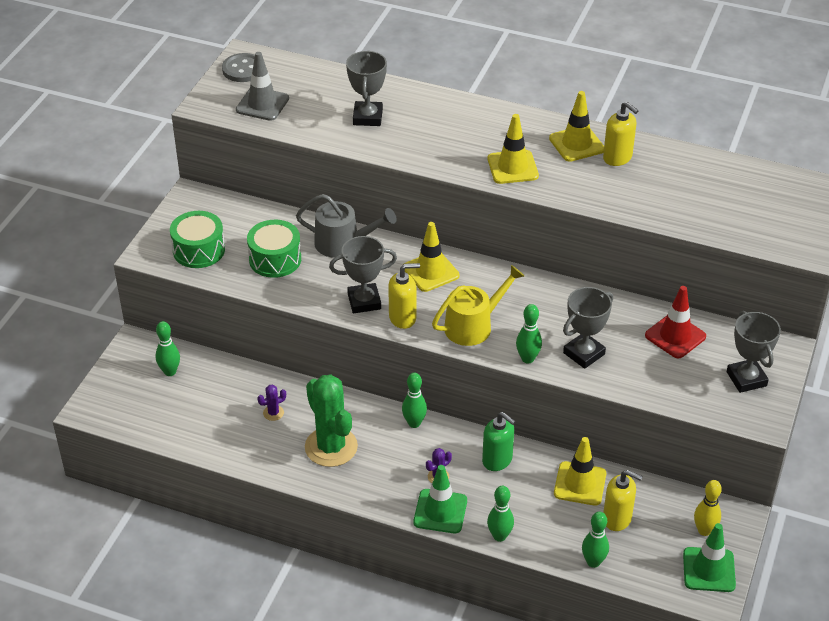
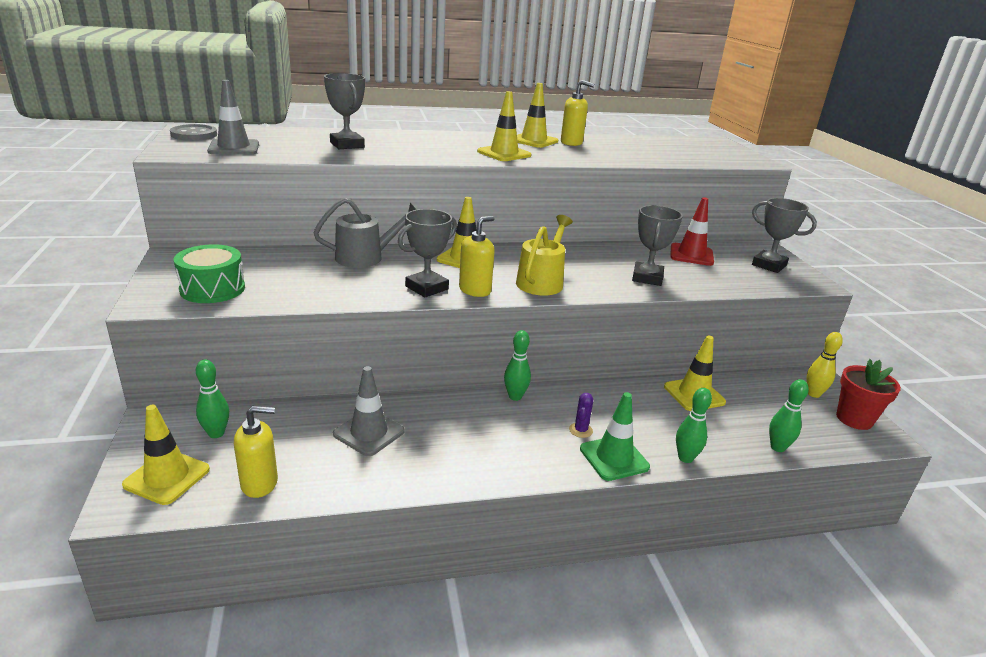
camera: 35 degrees left, 15 degrees down
green drum [247,220,301,278] -> none
purple cactus [257,384,286,421] -> grey traffic cone [333,366,405,456]
green cactus [305,374,358,467] -> none
green soap dispenser [482,412,516,471] -> none
green bowling pin [516,304,542,363] -> none
yellow soap dispenser [603,470,643,531] -> yellow soap dispenser moved to [234,406,278,498]
green traffic cone [683,523,736,592] -> red flower pot [836,359,901,430]
none -> yellow traffic cone [122,405,210,505]

